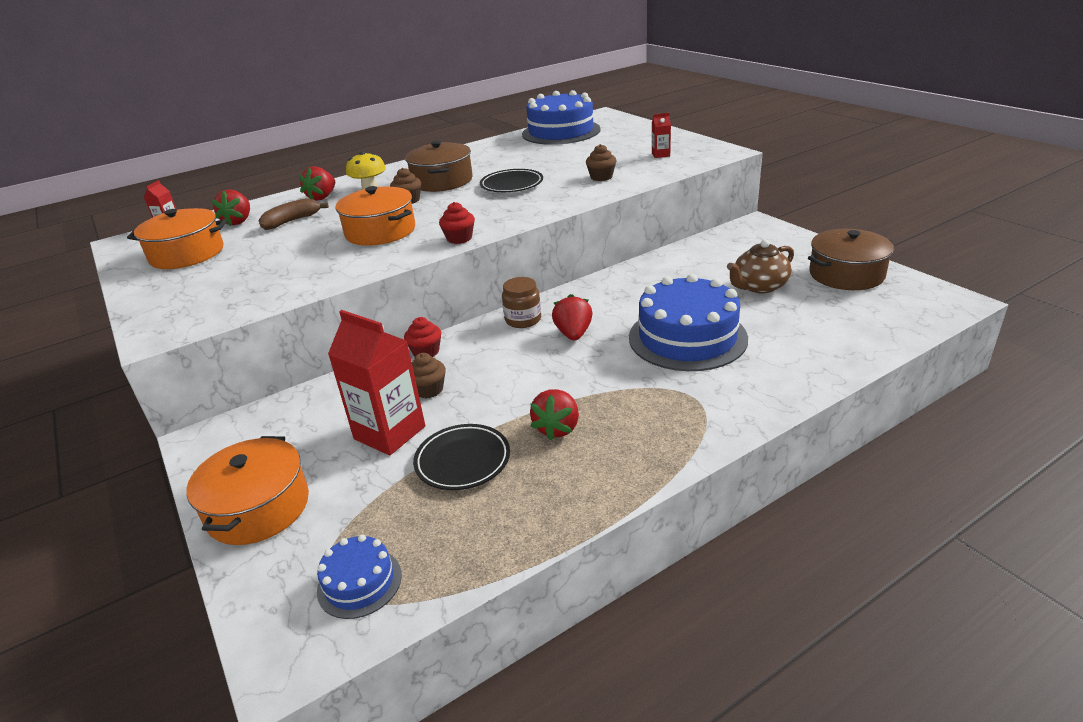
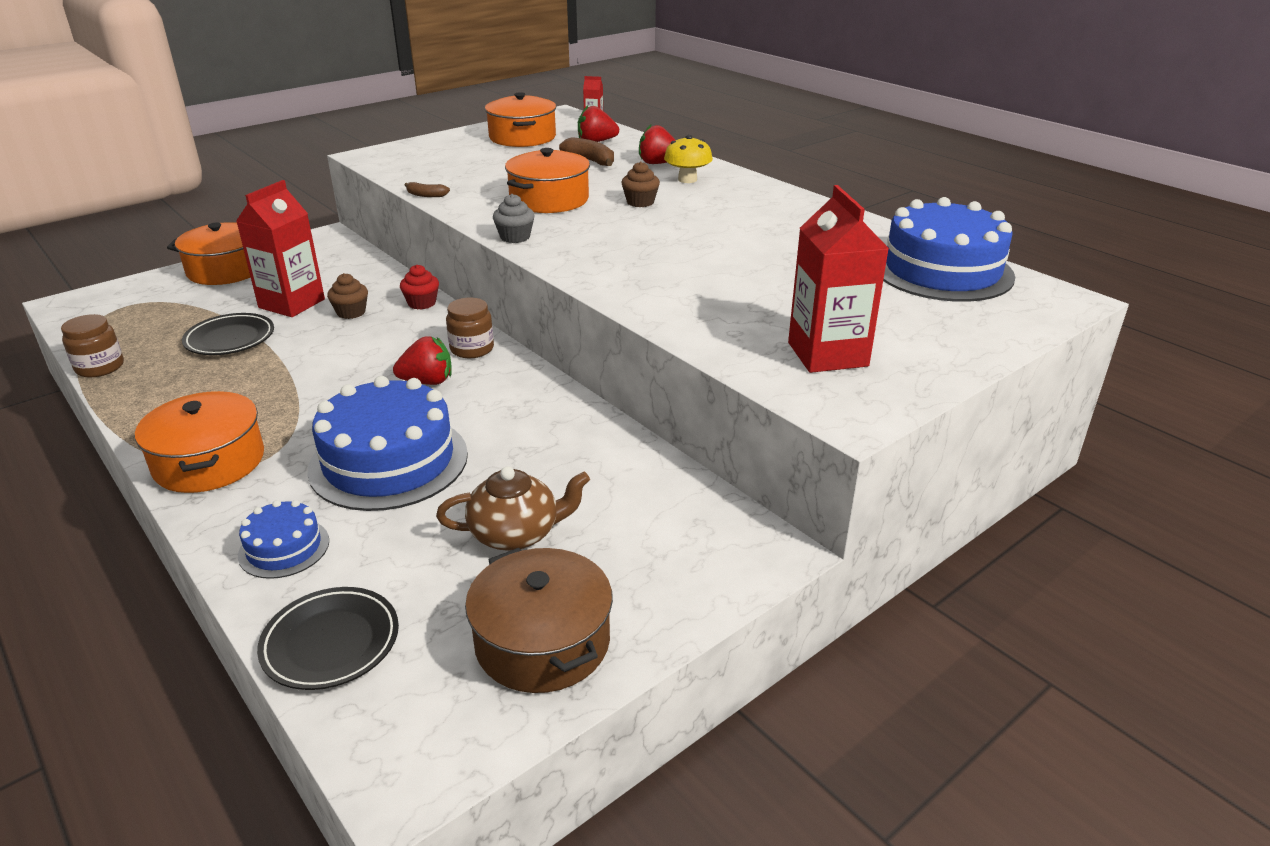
camera: 80 degrees right, 0 degrees up
blue cake [317,534,402,619] -> blue cake moved to [238,500,329,579]
brown pot [405,141,473,192] -> none
red cupcake [439,202,475,244] -> grey cupcake [493,194,535,243]
black plate [480,169,543,192] -> black plate moved to [257,587,399,690]
red strawberry [530,389,579,440] -> none
brown cupcake [586,144,616,181] -> none
red carton [652,113,671,158] -> red carton [788,185,889,373], size x2.21
brown teapot [727,239,794,294] -> brown teapot turned 120 degrees clockwise [436,466,590,551]
none -> brown jar [61,314,124,377]
none -> orange pot [135,391,264,493]
none -> brown banana [405,182,450,197]

